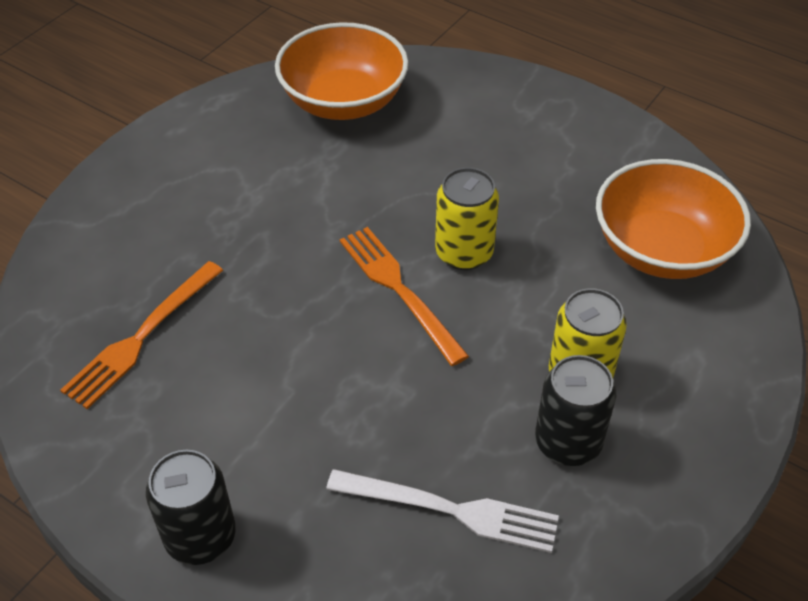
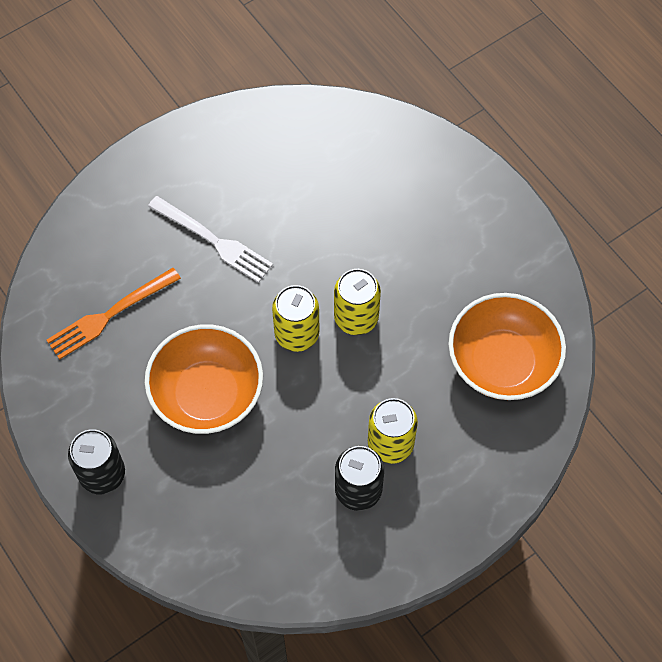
camera: 20 degrees right, 15 degrees up
orange bowl [275,22,408,120] -> orange bowl moved to [145,324,263,434]
white fork [326,469,559,553] -> white fork moved to [148,196,273,283]
orange fork [340,227,469,366] -> yellow can [272,285,320,352]

